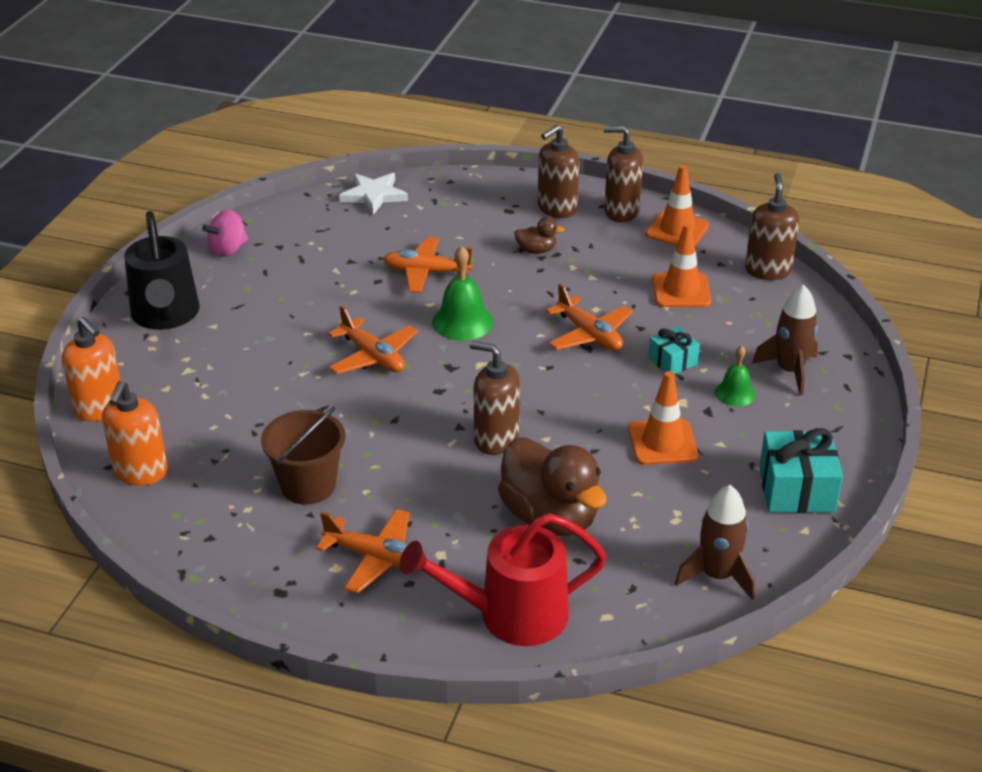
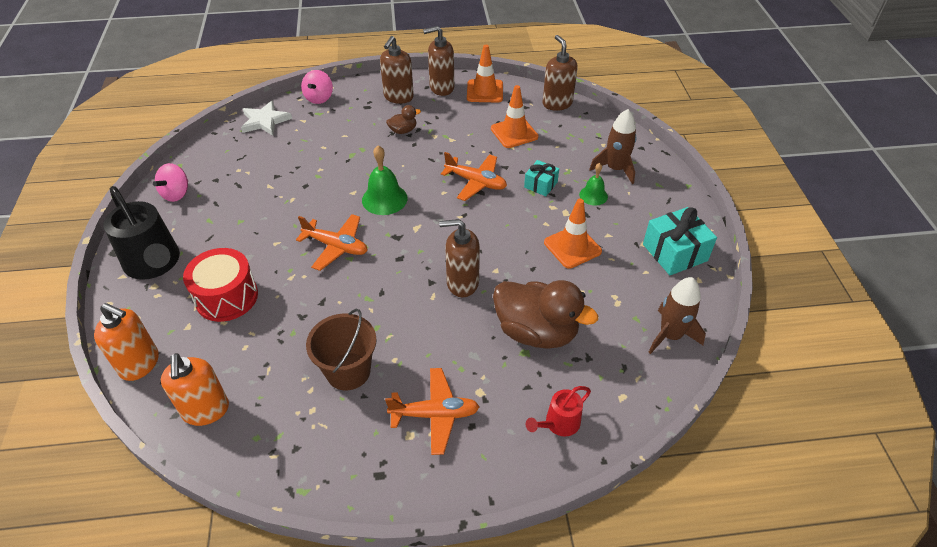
camera: 25 degrees left, 10 degrees up
orange plane [383,237,473,293] -> none
red watering can [399,513,607,646] -> red watering can [526,386,591,437], size x0.52
none -> red drum [183,248,258,322]
none -> pink spinning top [301,70,333,104]

